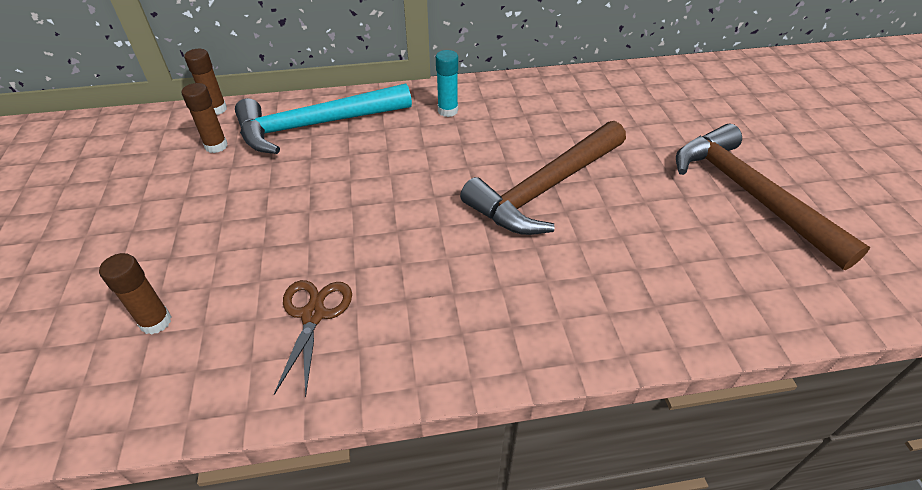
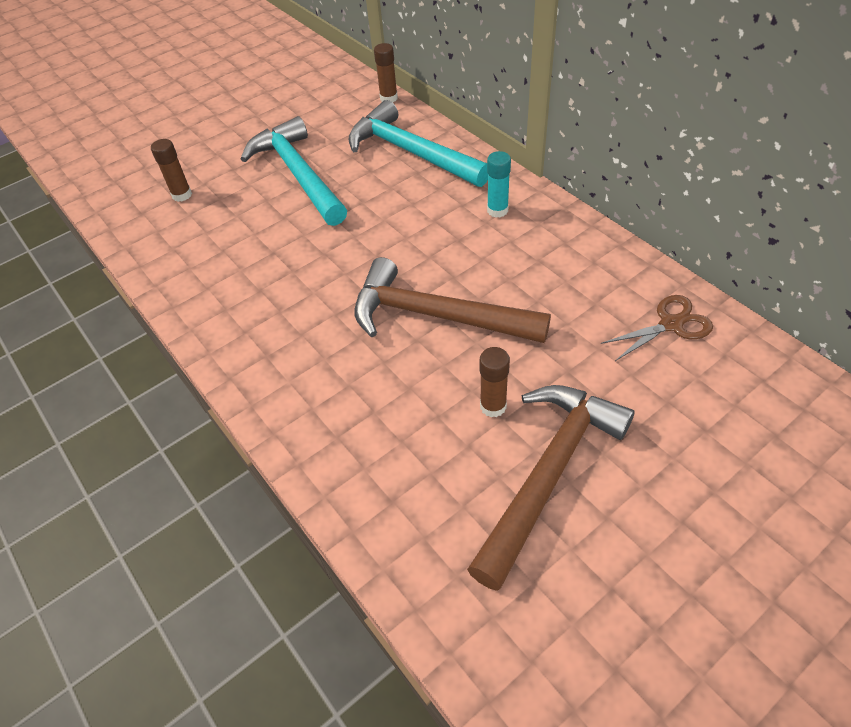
camera: 65 degrees right, 5 degrees up
brown glue stick [182,83,228,153] -> brown glue stick moved to [480,347,510,417]
brown scissors [274,280,352,397] -> brown scissors moved to [601,295,713,361]
none -> turquoise hammer [241,116,347,226]

